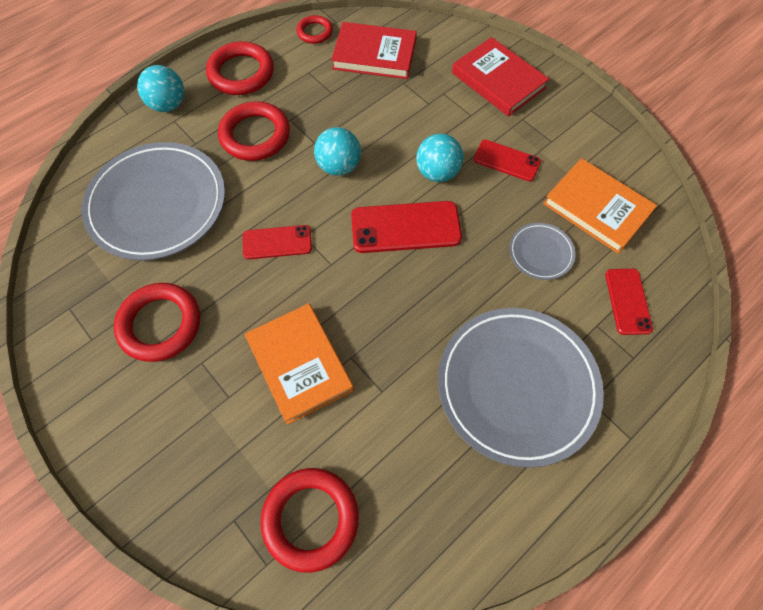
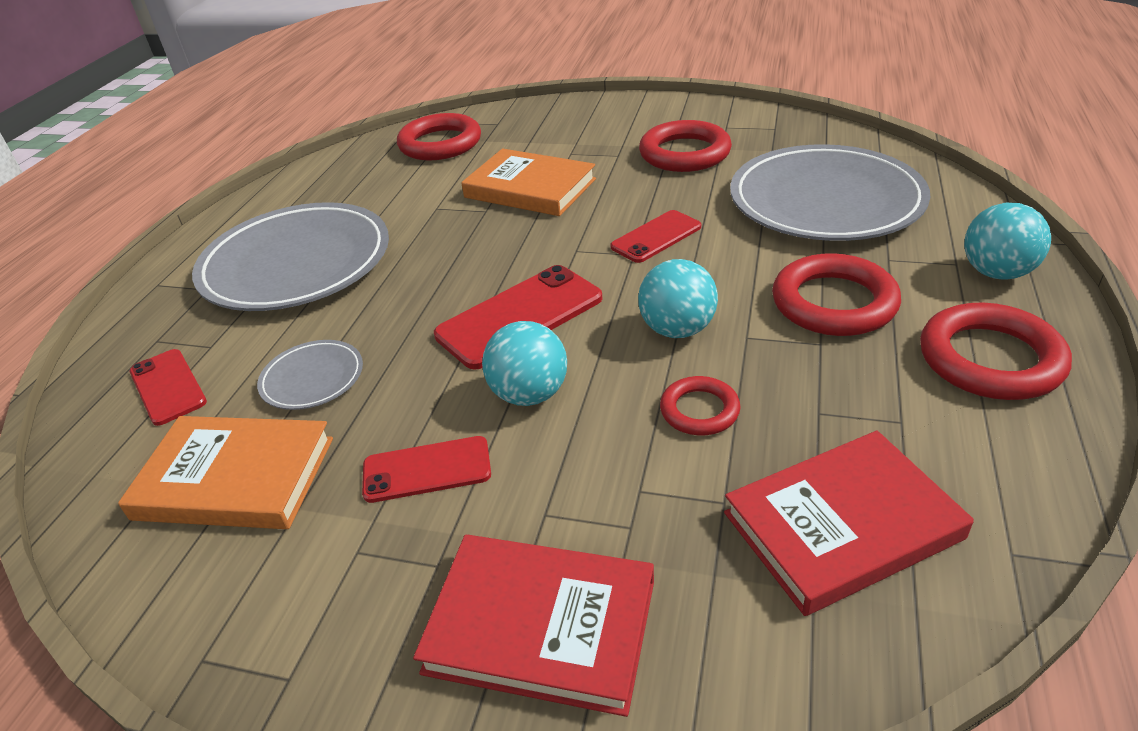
camera: 150 degrees right, 25 degrees down
red ring [296,15,333,44] -> red ring moved to [660,376,740,435]

